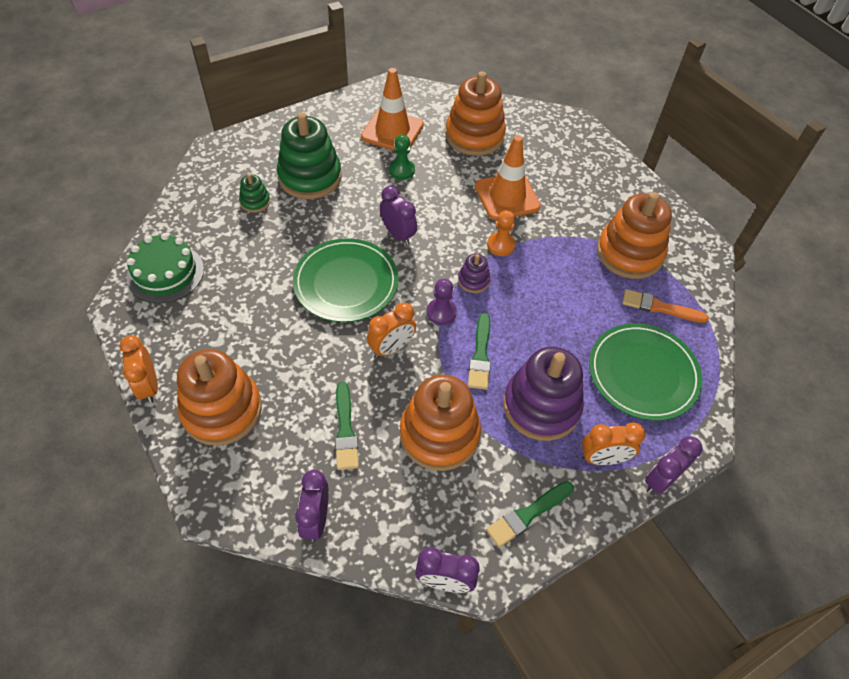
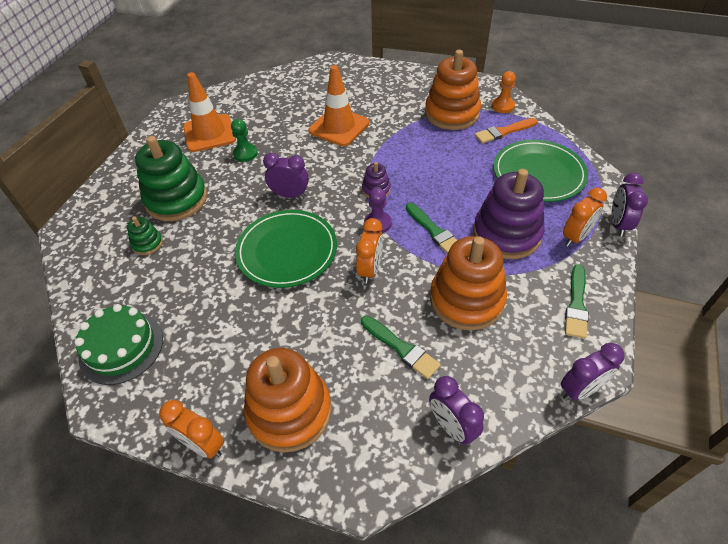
camera: 35 degrees left, 5 degrees down
orange stacking toy [445,71,506,156] -> none
orange pawn [487,210,516,256] -> orange pawn moved to [492,71,516,113]

